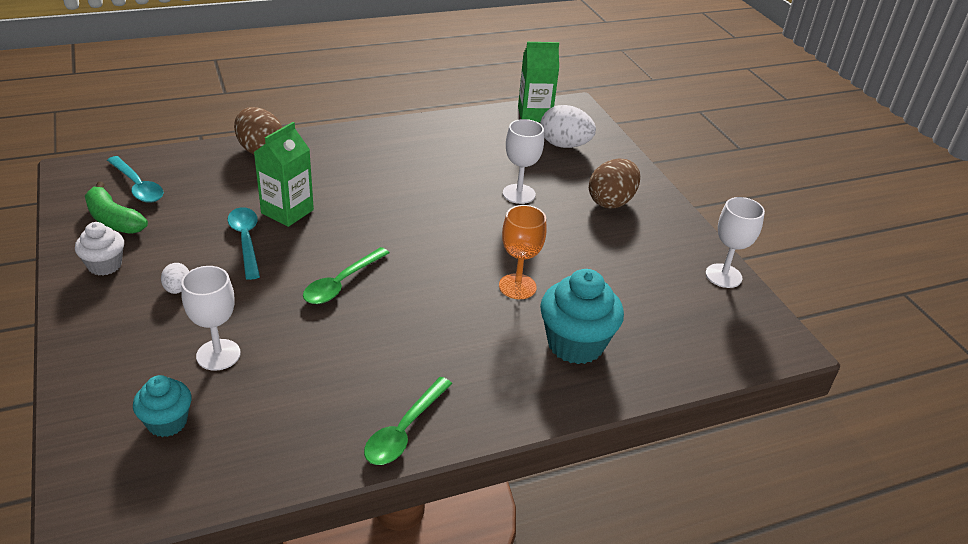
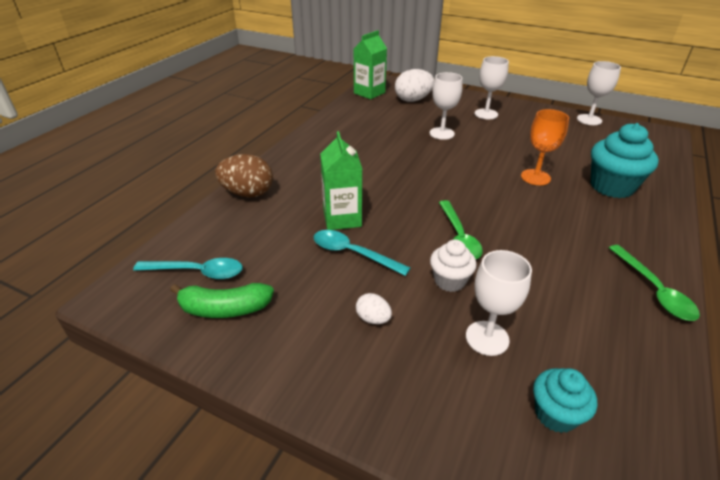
camera: 40 degrees left, 0 degrees up
white cupcake [75,222,124,275] -> white cupcake moved to [430,240,477,292]
brown egg [589,159,640,208] -> white goblet [474,56,509,119]

